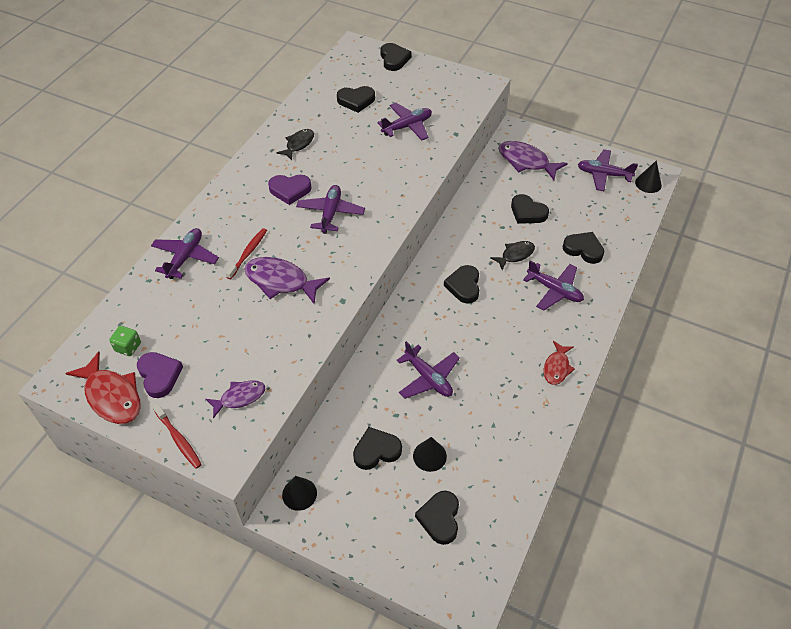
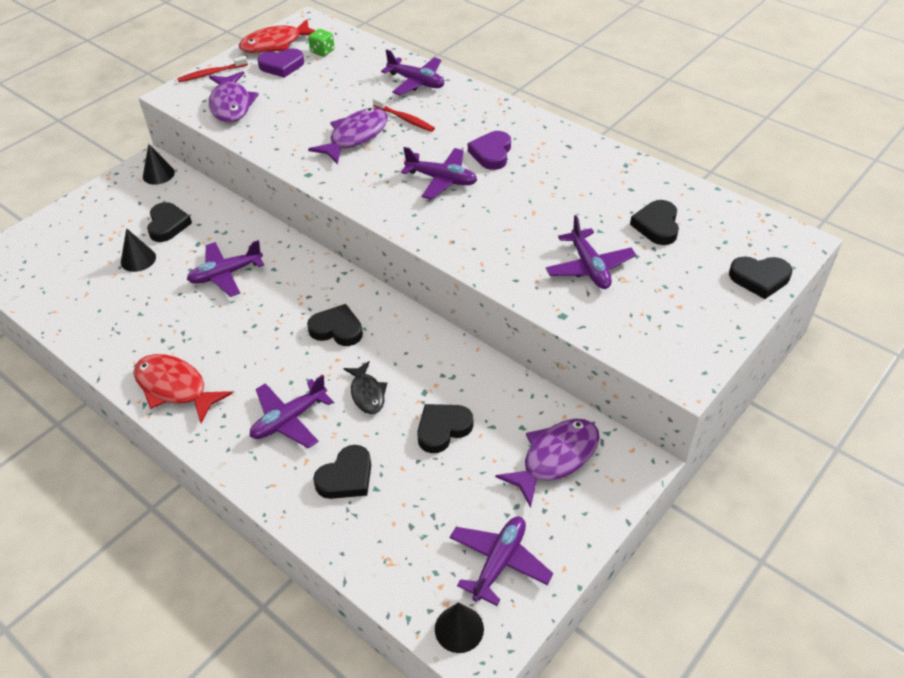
camera: 105 degrees right, 5 degrees down
purple fish [205,380,265,418] -> purple fish [209,71,259,122], size x1.61
black fish [276,129,314,160] -> none
black heart [415,491,459,545] -> none
red fish [544,341,575,385] -> red fish [134,354,233,423], size x1.61

